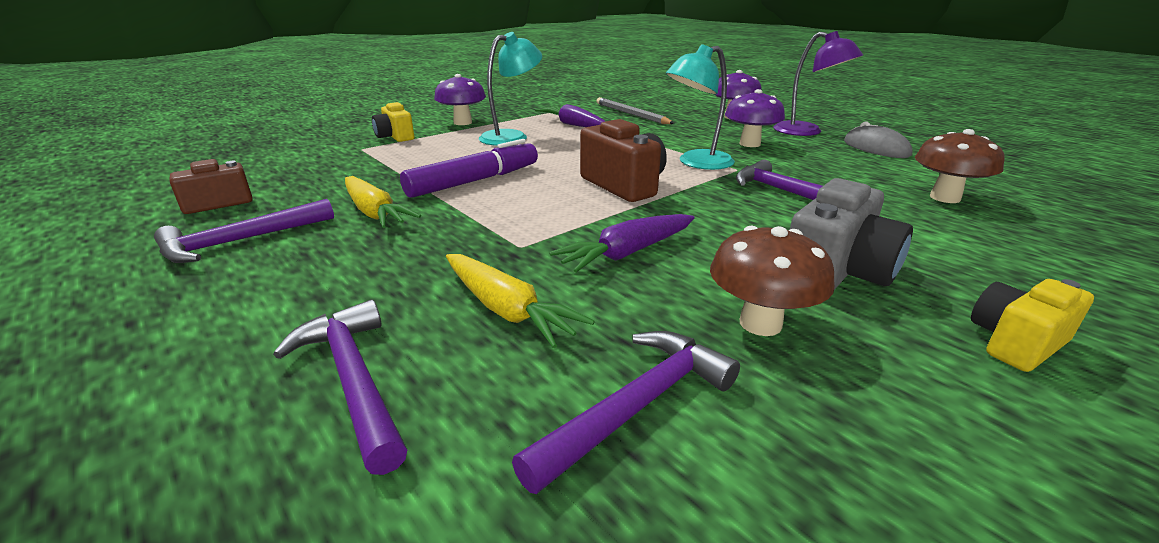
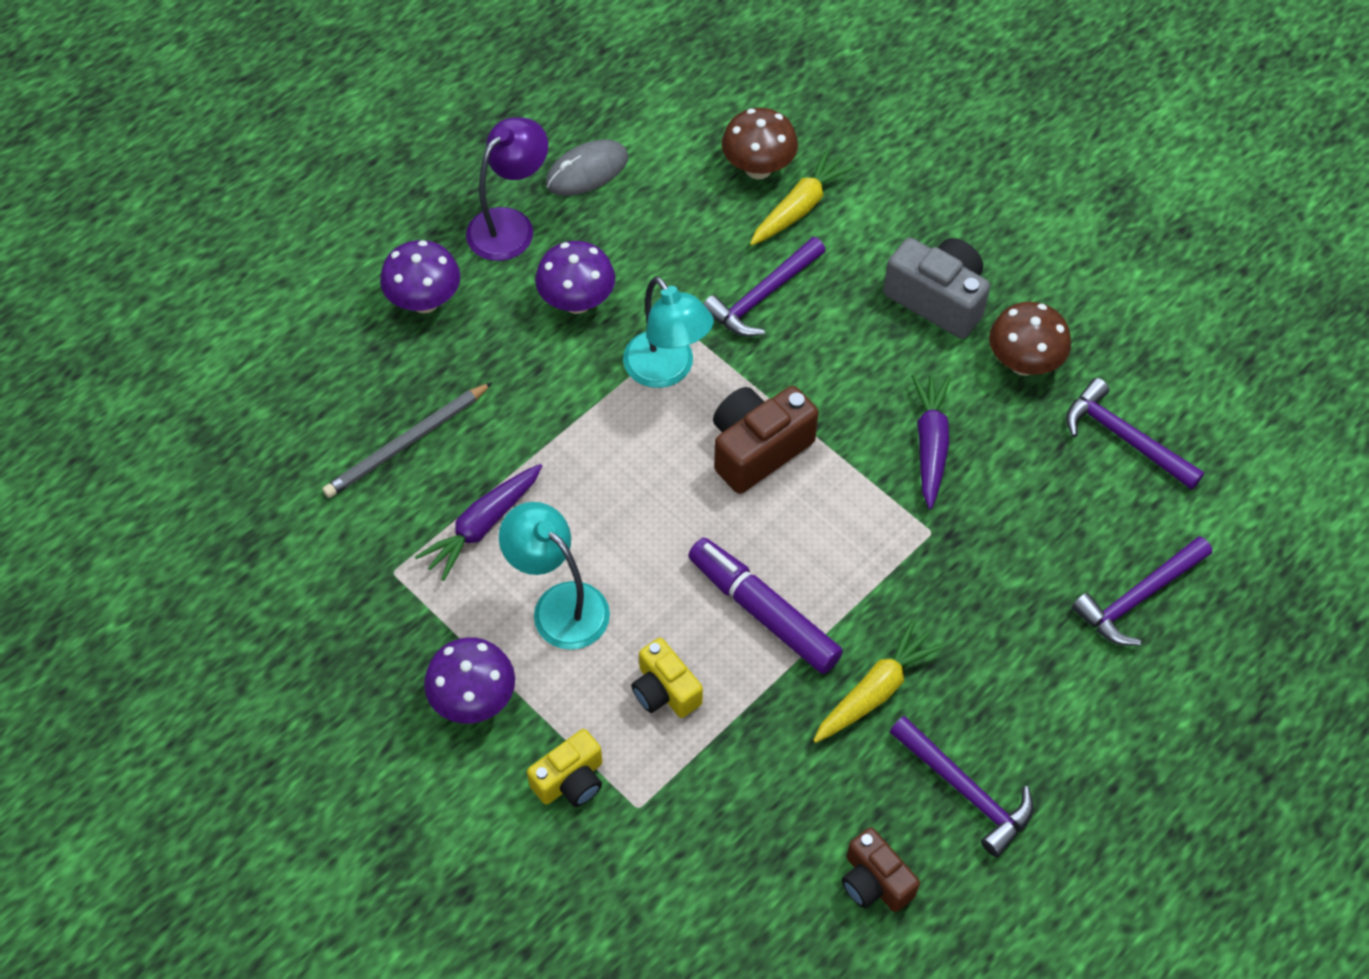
camera: 95 degrees left, 30 degrees up
yellow carrot [446,254,595,348] -> yellow carrot moved to [750,149,855,246]
purple carrot [549,214,695,273] -> purple carrot turned 135 degrees counterclockwise [912,374,951,509]
yellow camera [971,279,1094,372] -> yellow camera moved to [631,638,703,718]

